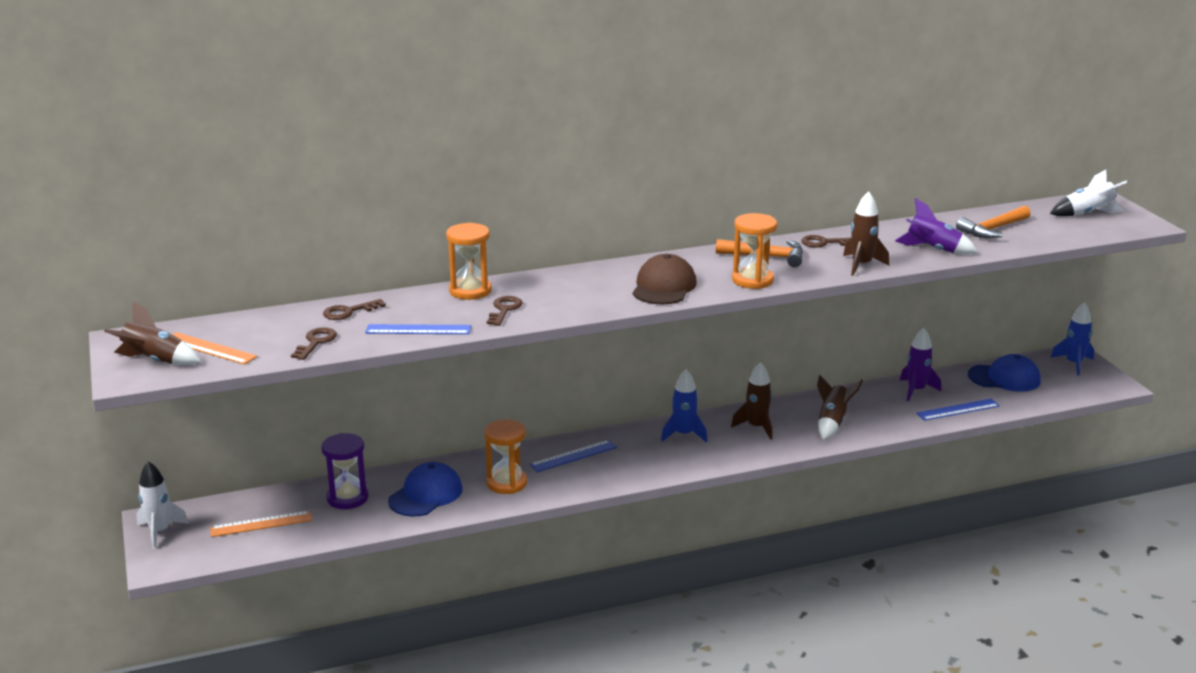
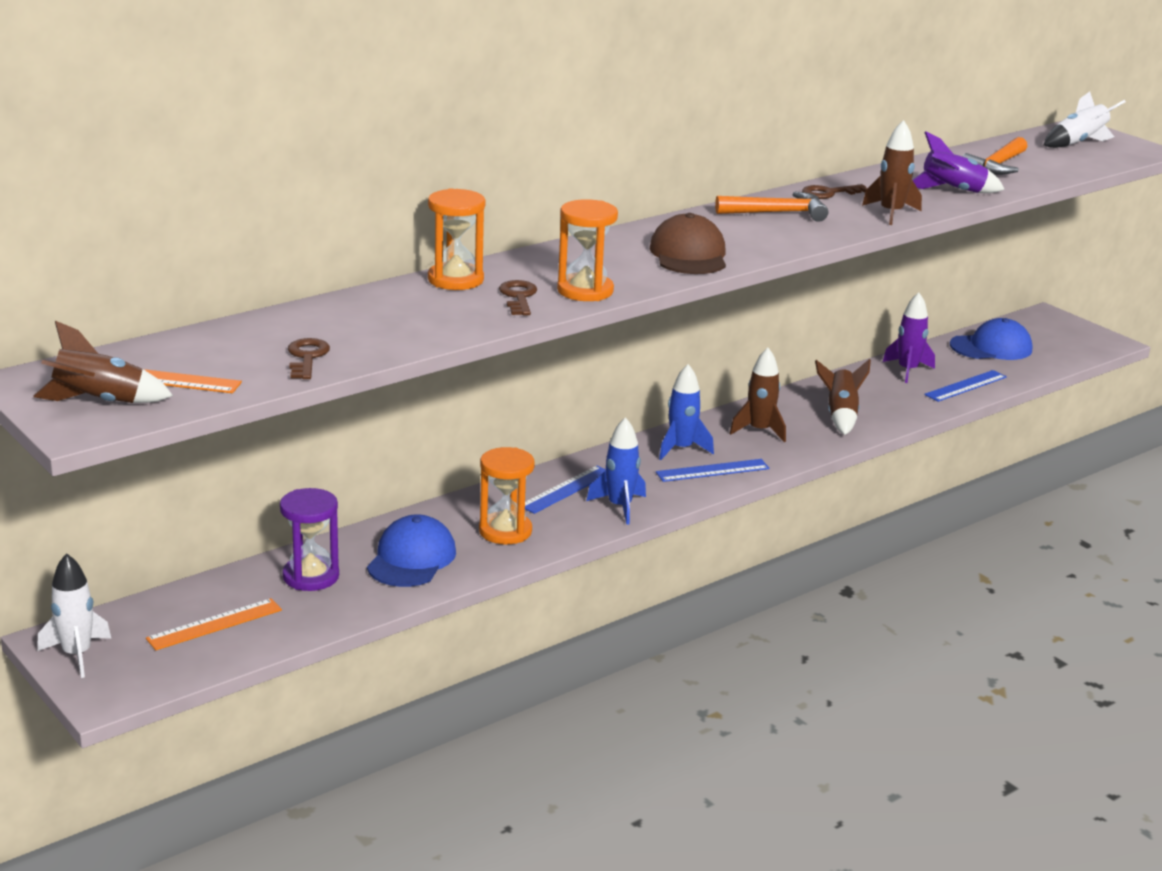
camera: 20 degrees left, 0 degrees up
brown key [323,299,386,320] -> none
blue ruler [365,324,471,334] -> blue ruler moved to [656,459,769,482]
orange hourglass [732,213,777,289] -> orange hourglass moved to [557,199,618,301]
blue rocket [1051,302,1094,375] -> blue rocket moved to [586,417,646,525]

